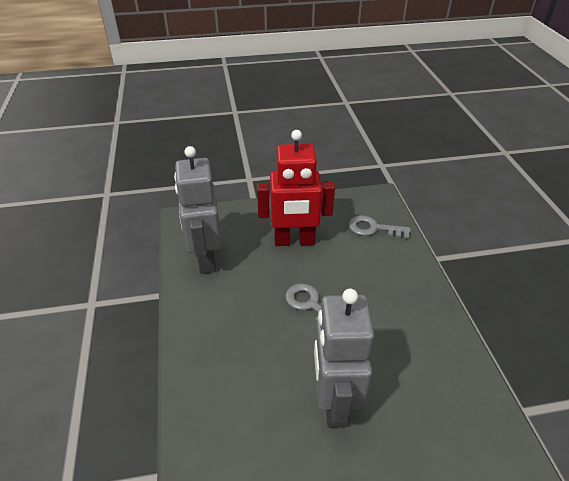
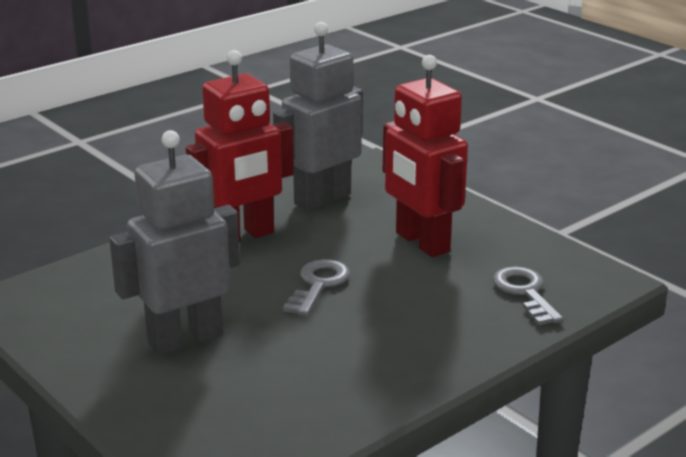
camera: 60 degrees right, 15 degrees down
none -> red robot [186,50,294,243]

